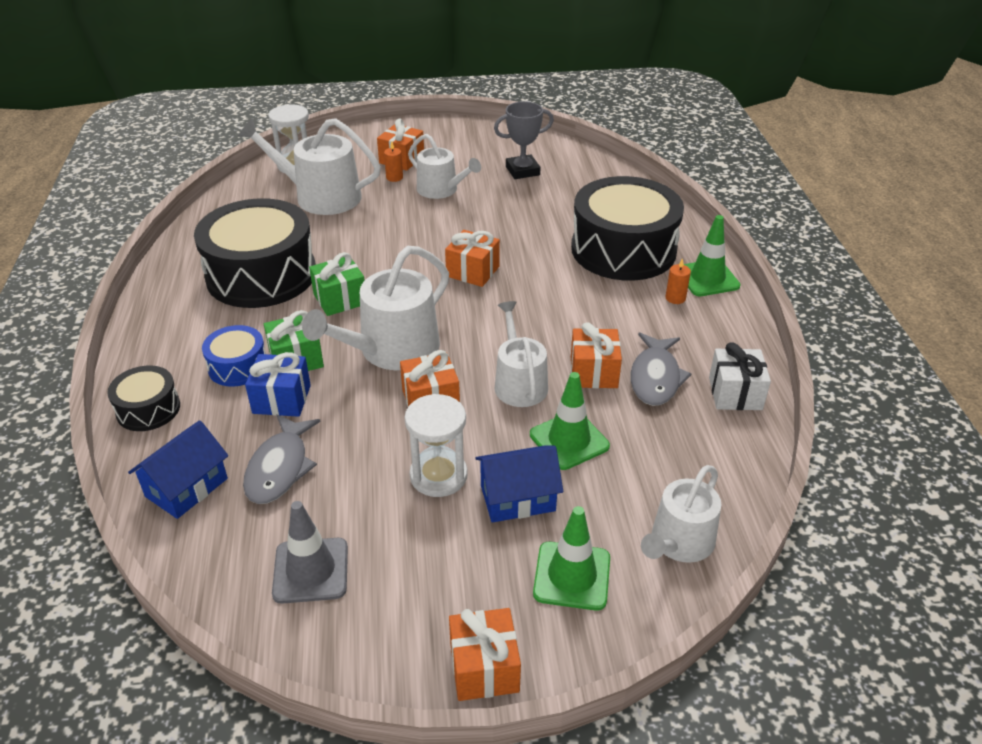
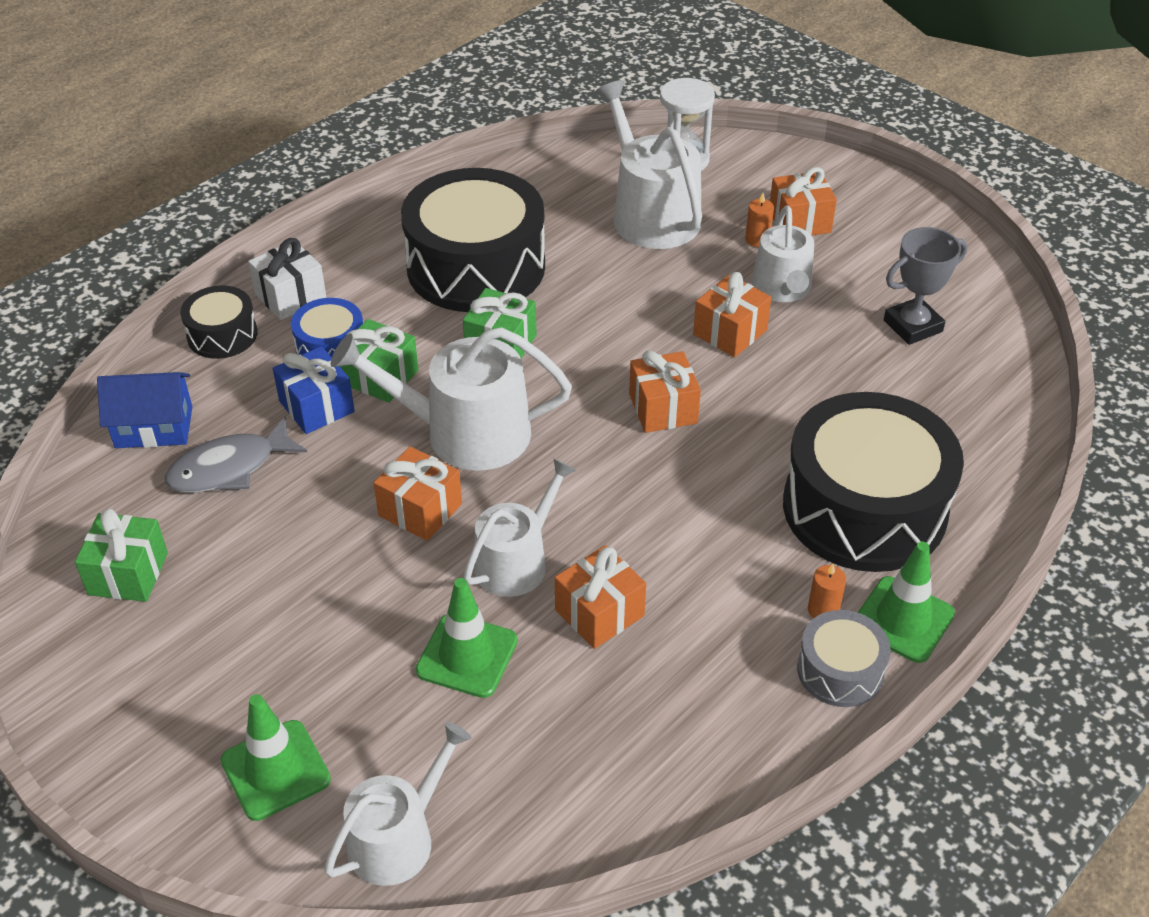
camera: 50 degrees right, 5 degrees up
grey traffic cone [272,501,348,604] -> green gift [75,509,168,602]
white hourglass [405,394,468,497] -> none
orange gift [449,608,521,701] -> orange gift moved to [693,272,771,357]
blue house [475,445,563,523] -> none
grey trophy [494,101,554,179] -> grey trophy turned 60 degrees counterclockwise [884,227,967,345]
grey fish [631,333,692,406] -> none
white watering can [641,465,722,563] -> white watering can turned 135 degrees clockwise [324,722,471,886]
white gift [709,343,771,410] -> white gift moved to [248,238,327,320]
none -> grey drum [797,610,891,707]

